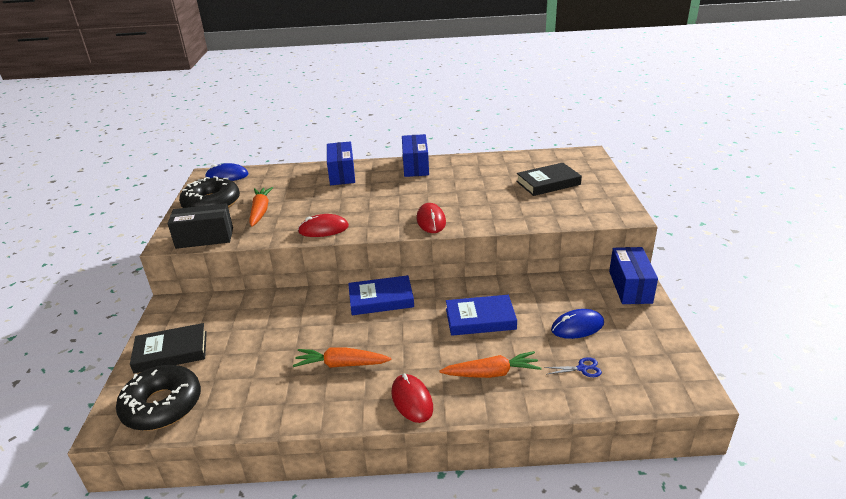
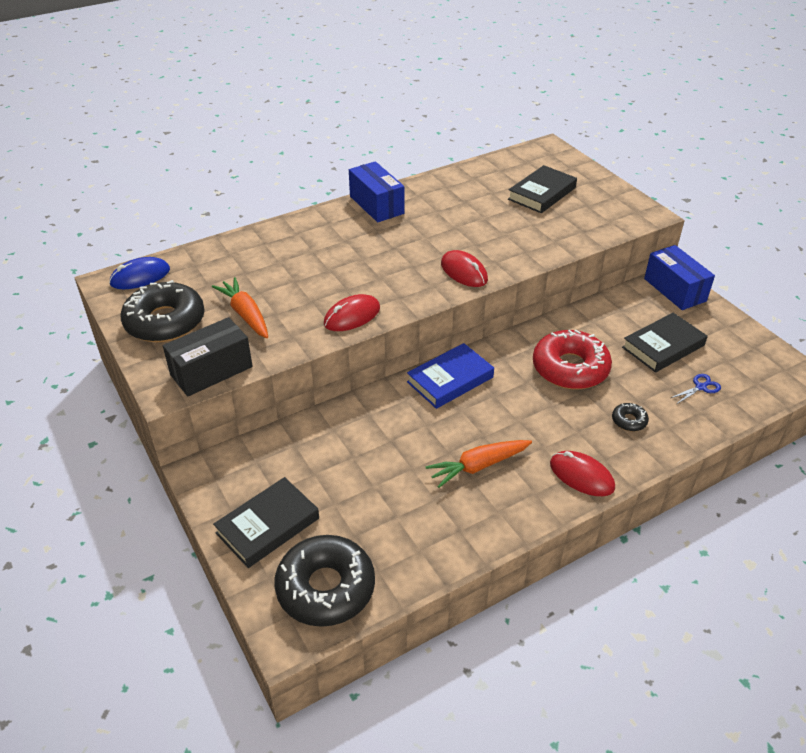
camera: 30 degrees left, 10 degrees up
blue box [327,141,355,185] -> none
orange carrot [439,351,541,378] -> black donut [612,403,649,431]
blue book [446,295,517,336] -> red donut [533,329,612,389]
blue mouse [551,309,604,339] -> black book [622,313,708,373]

